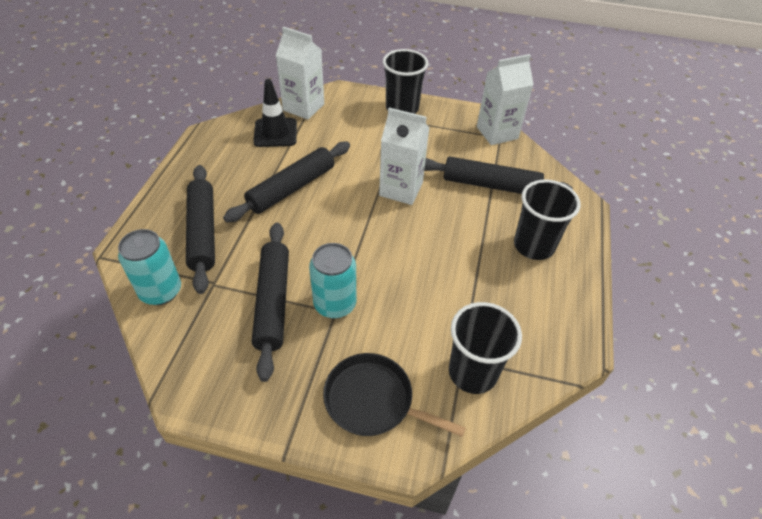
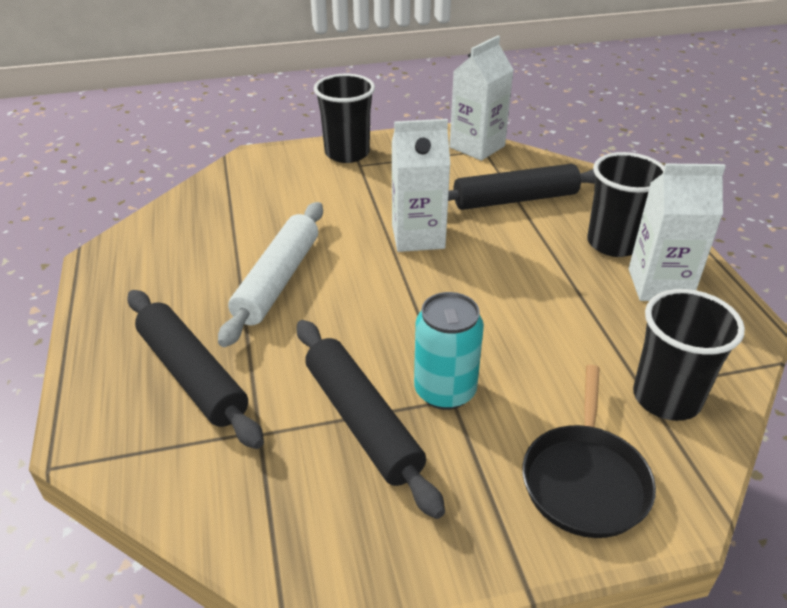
camera: 25 degrees left, 10 degrees down
turquoise can [118,229,181,305] -> none
black rolling pin [223,142,350,223] -> white rolling pin [218,202,323,347]
black traffic cone [253,79,297,147] -> none
white carton [276,27,324,120] -> white carton moved to [629,163,726,301]
black pan [323,353,466,437] -> black pan turned 75 degrees counterclockwise [522,365,656,538]

